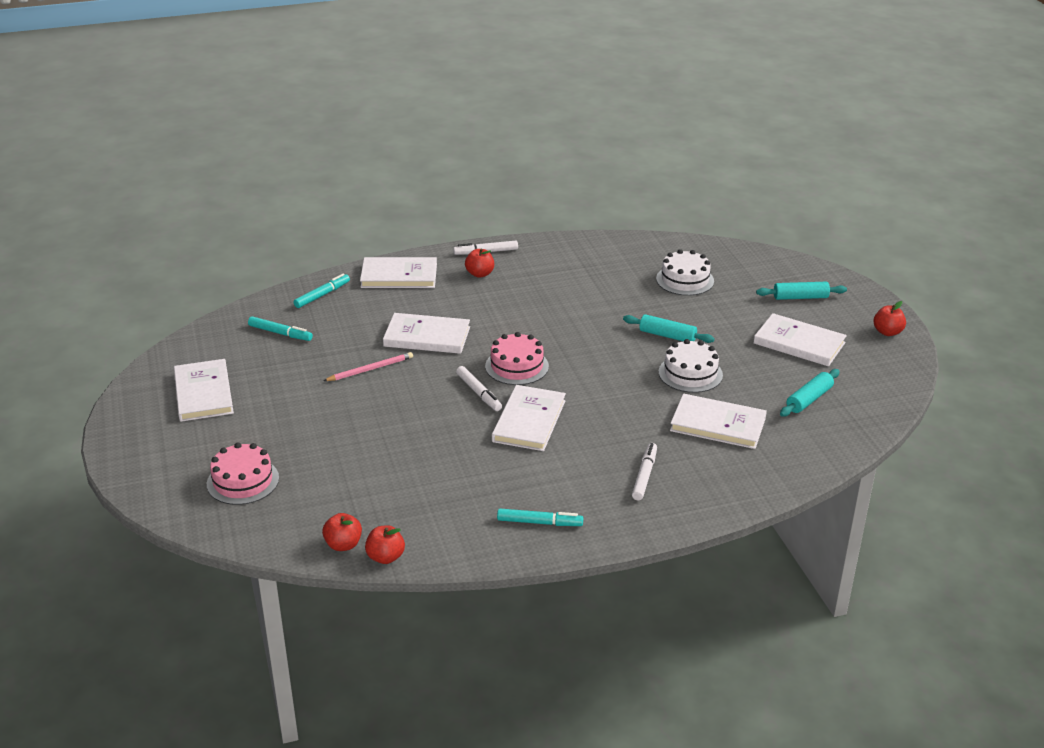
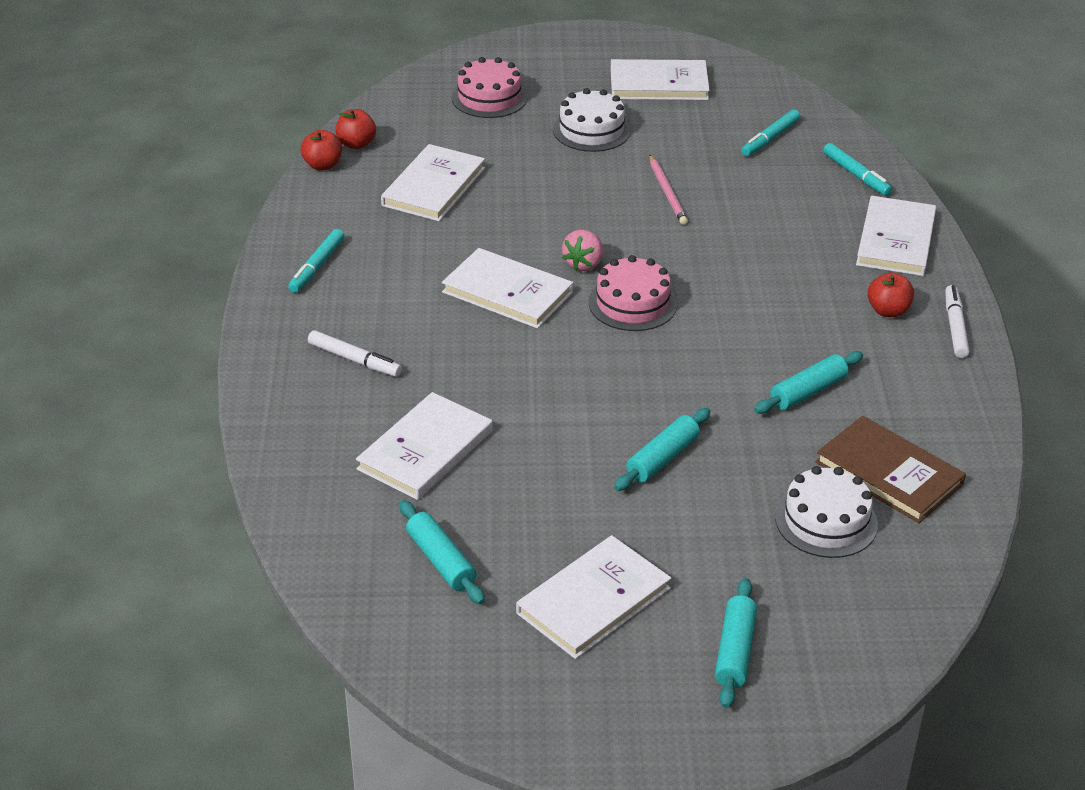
camera: 105 degrees right, 5 degrees up
white book [383,313,470,354] -> white book moved to [381,144,485,221]
white marker [456,366,502,411] -> pink strawberry [562,230,603,271]
white cake [658,339,723,393] -> white cake moved to [553,88,631,152]
red apple [874,301,906,336] -> none
none -> turquoise rolling pin [754,351,863,414]
none -> brown book [816,416,966,523]

